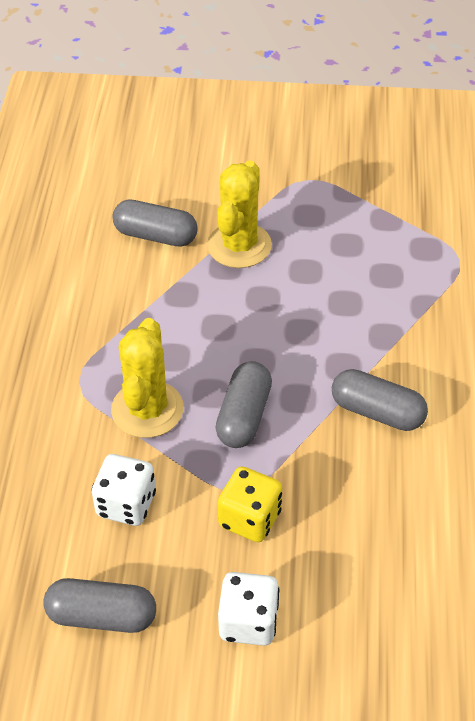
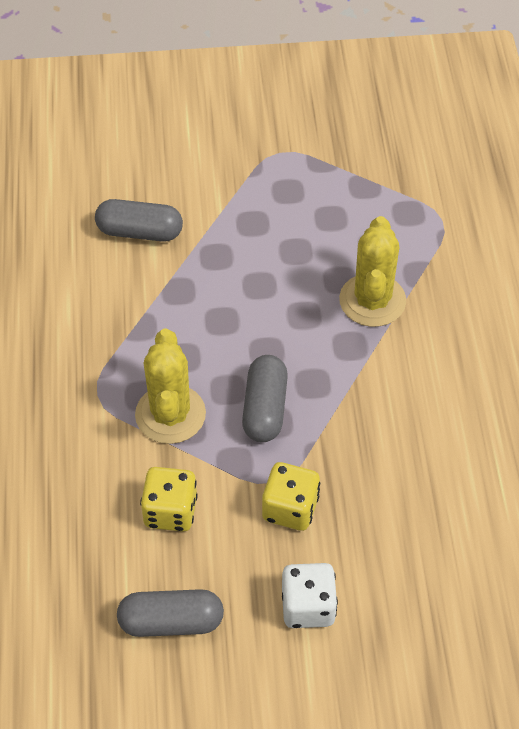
camera: 10 degrees left, 5 degrees up
white dice [92,454,156,526] -> yellow dice [140,467,198,532]
yellow cactus [207,161,272,268] -> yellow cactus moved to [339,216,406,327]
grey capsule [332,369,428,431] -> none

